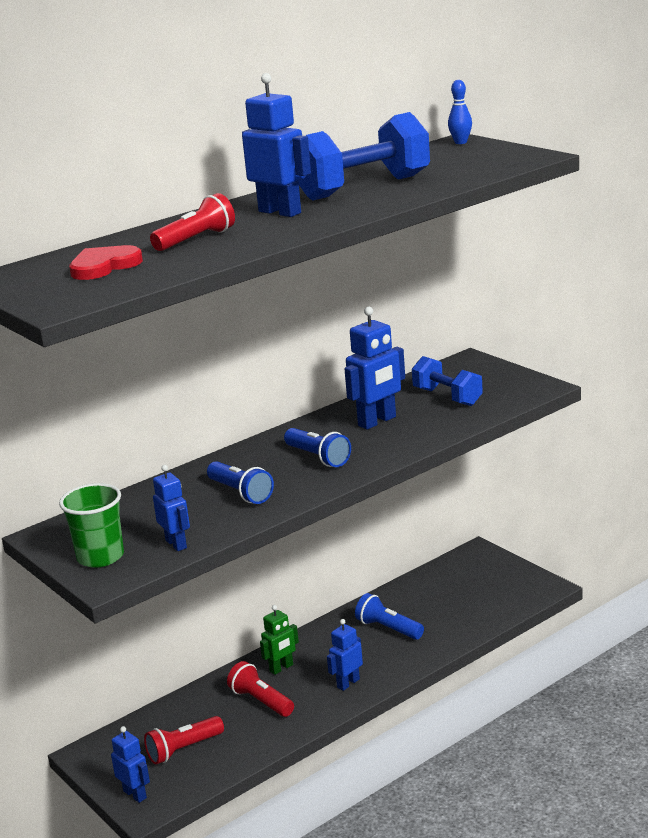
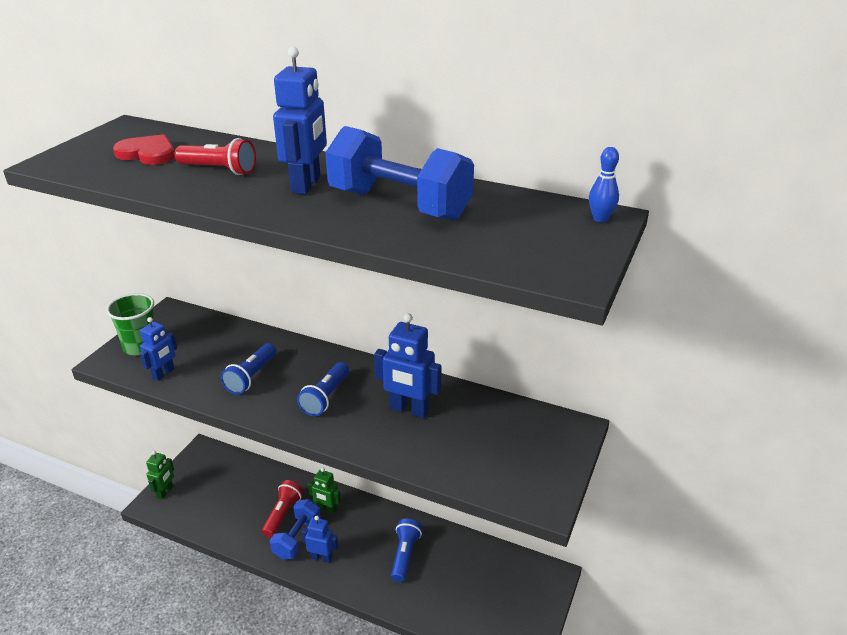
camera: 60 degrees right, 10 degrees up
blue robot [111,726,150,803] -> green robot [146,451,174,499]
red flashlight [144,716,224,764] -> none
blue dumbbell [412,356,483,406] -> blue dumbbell moved to [270,499,321,560]

